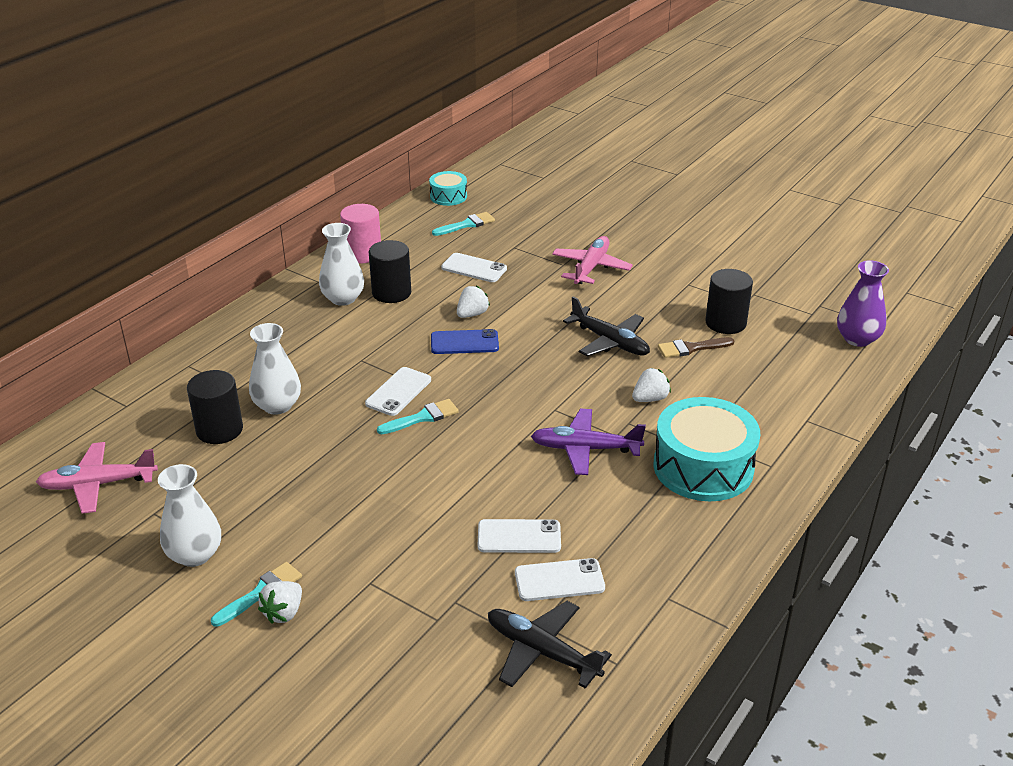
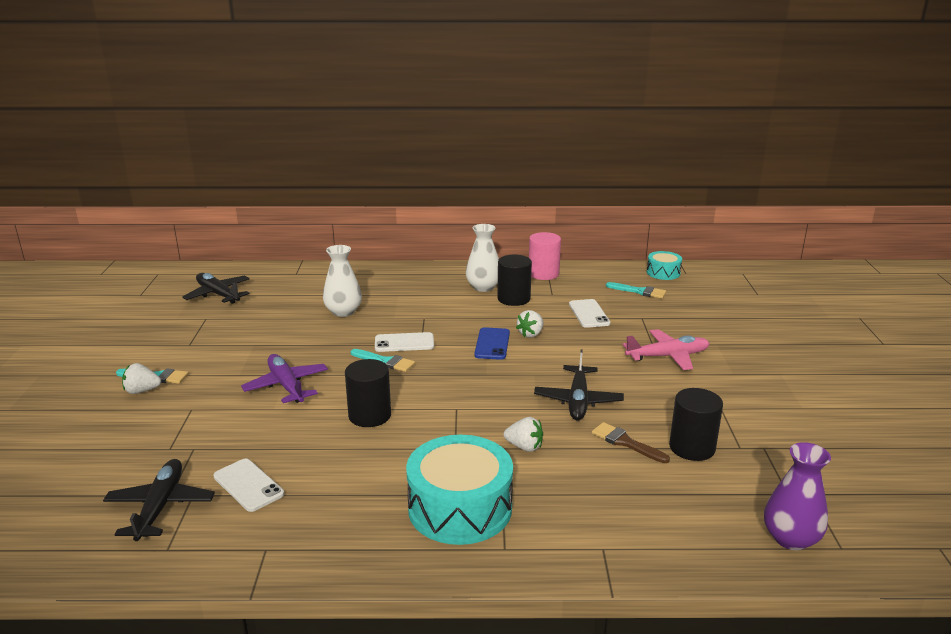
camera: 55 degrees right, 10 degrees down
pink plane [36,442,158,514] -> black plane [182,273,250,304]
white vase [158,464,221,567] -> none
black cylinder [187,370,243,444] -> black cylinder moved to [345,359,391,427]
blue phone [431,329,499,354] -> blue phone turned 45 degrees clockwise [474,327,510,360]
white strawberry [457,286,490,318] -> white strawberry turned 120 degrees clockwise [516,310,544,338]
white phone [478,519,561,553] -> none
purple plane [531,409,646,475] -> purple plane moved to [241,354,328,403]

